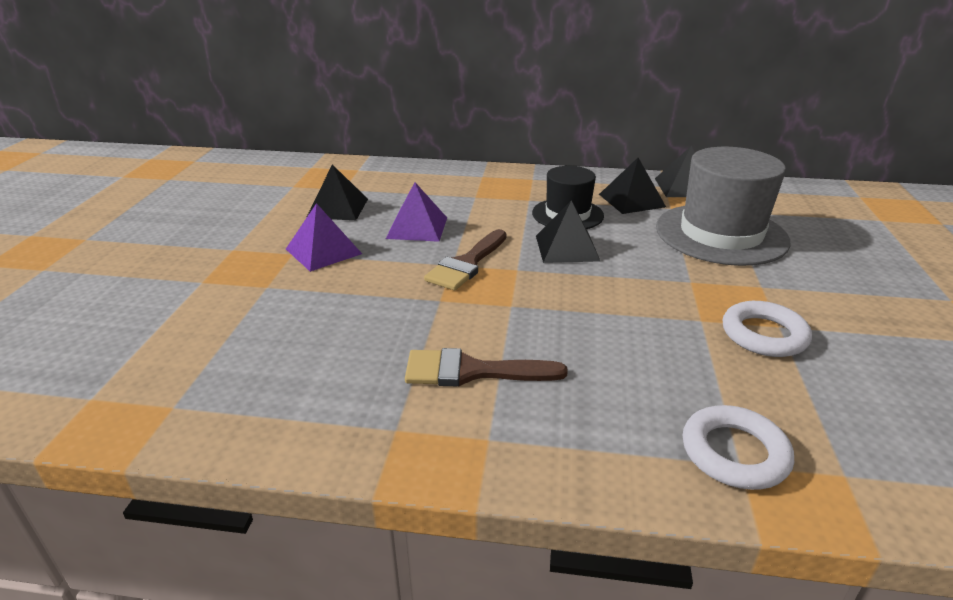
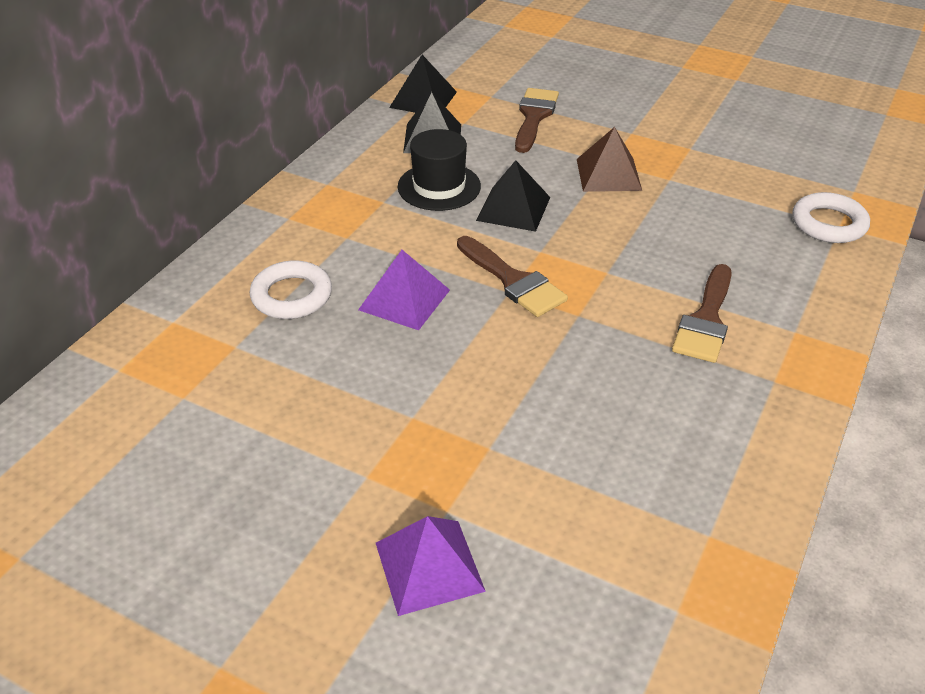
camera: 70 degrees left, 10 degrees up
purple pyramid [286,203,362,272] -> purple pyramid moved to [376,516,486,616]
black pyramid [306,164,368,220] -> none
grey hat [656,147,791,266] -> brown brush [515,88,559,153]
white ring [723,301,812,357] -> white ring moved to [250,260,332,319]
none -> brown pyramid [577,127,642,192]

